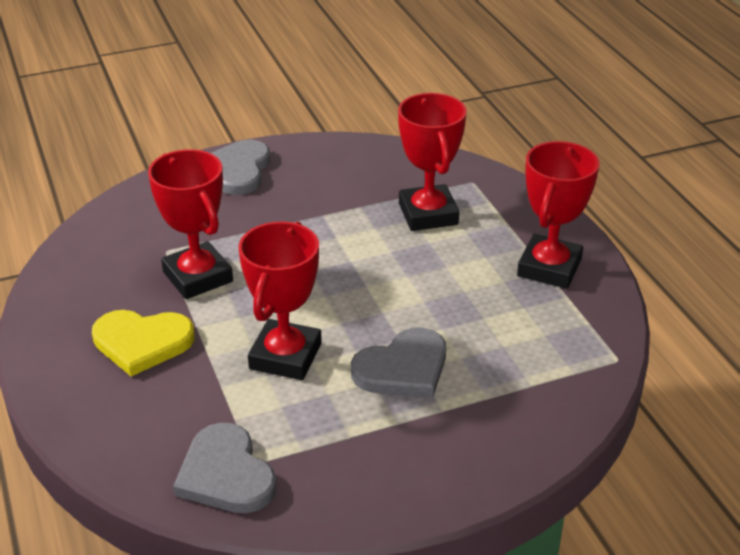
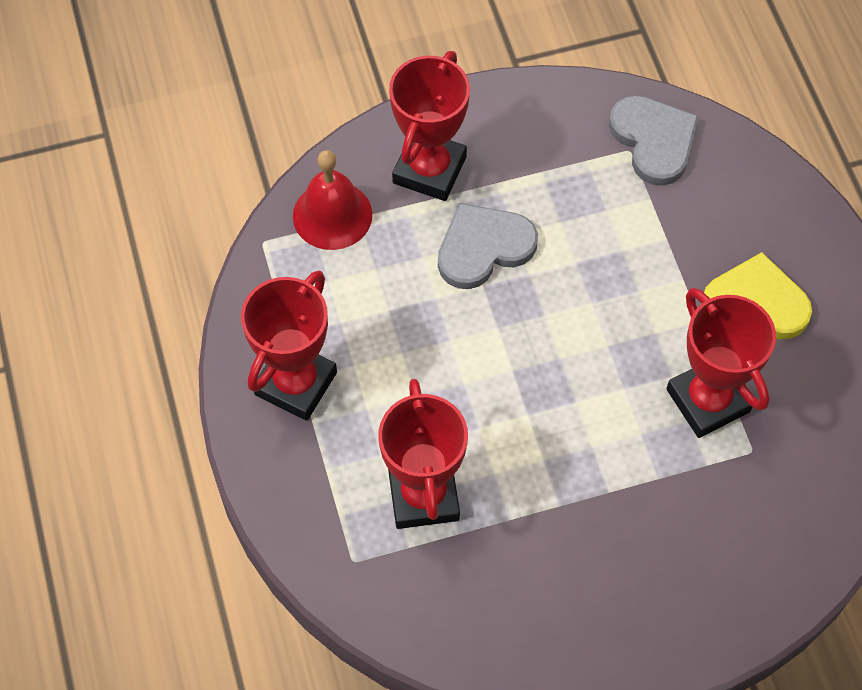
camera: 175 degrees left, 25 degrees up
grey heart [211,140,270,195] -> none
red trophy [238,222,322,380] -> red trophy moved to [389,51,470,201]
none -> red bell [293,150,372,250]

